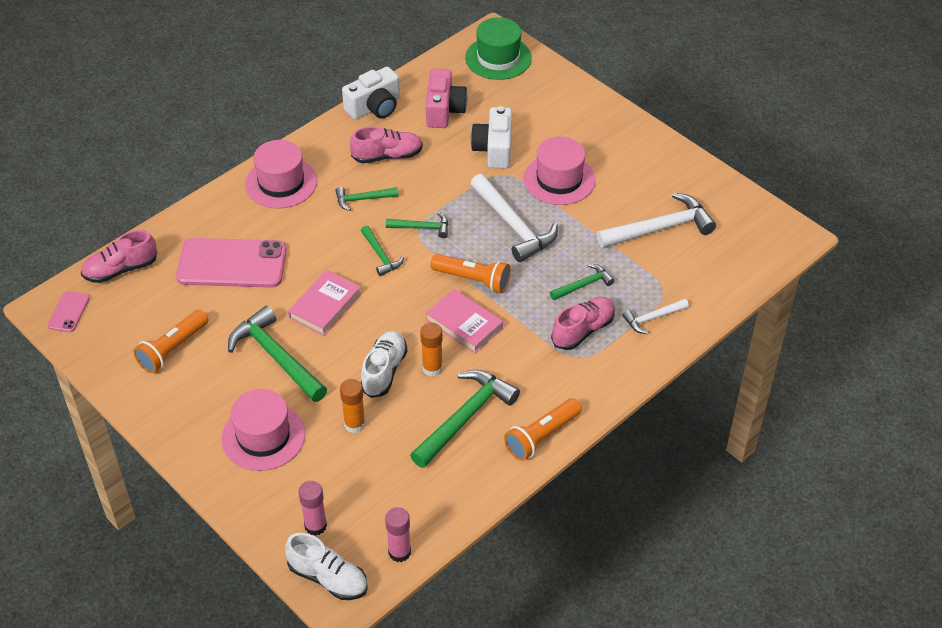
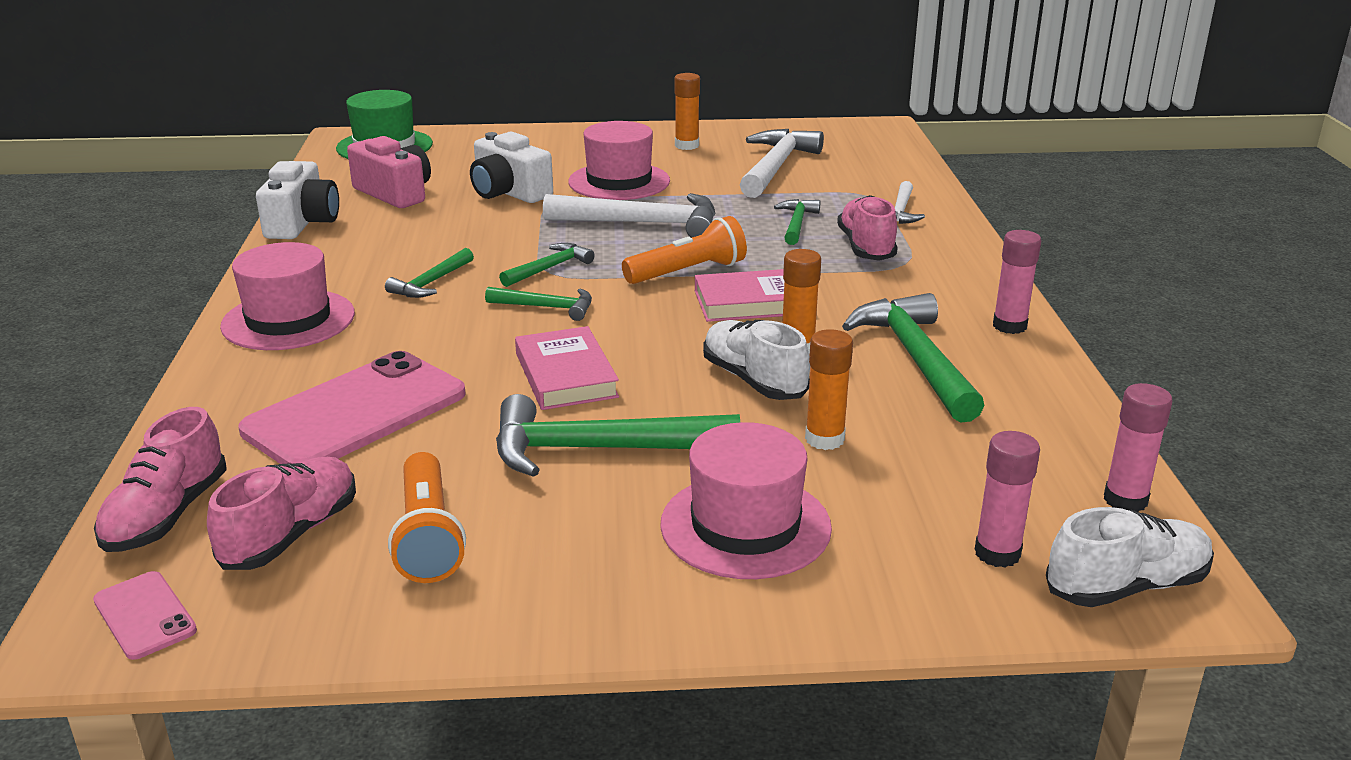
camera: 50 degrees left, 20 degrees down
pink shoe [350,126,423,164] -> pink shoe moved to [207,457,356,570]
orange flashlight [504,398,582,461] -> pink glue stick [993,230,1041,334]
none -> orange glue stick [675,73,700,150]

